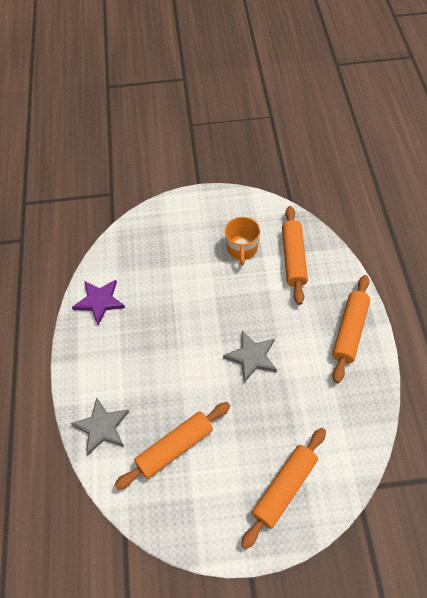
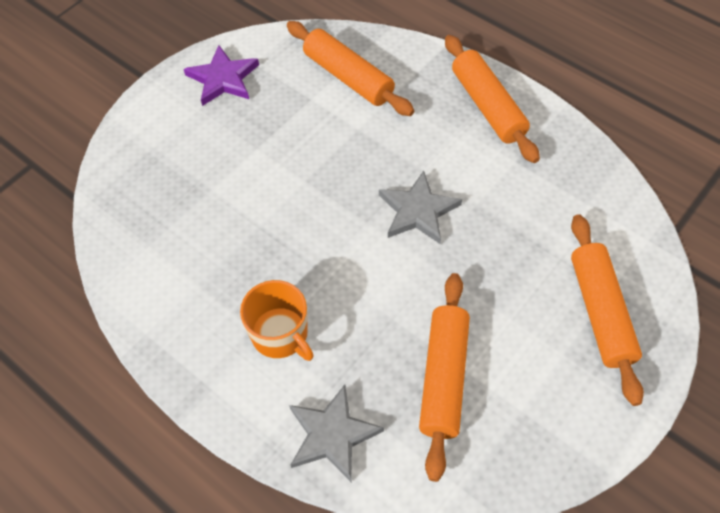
camera: 45 degrees left, 0 degrees up
purple star [72,280,125,325] -> purple star moved to [184,45,259,106]
orange mug [225,217,260,265] -> orange mug moved to [240,280,314,361]

